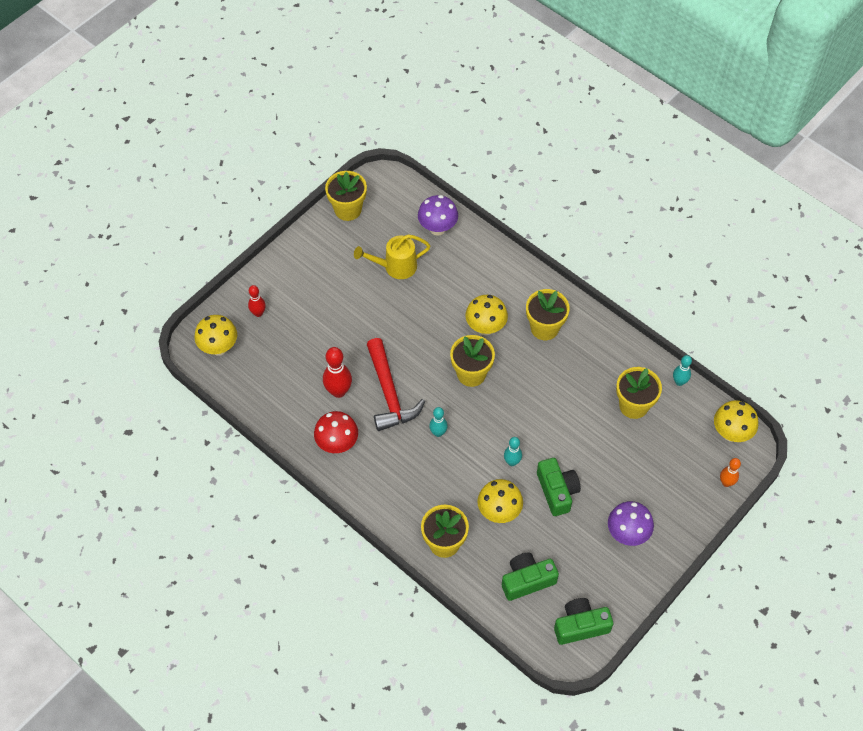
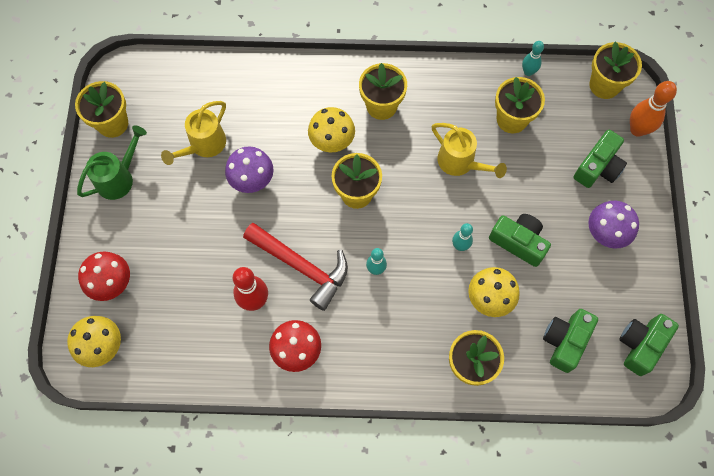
camera: 40 degrees left, 10 degrees up
red bowling pin [248,285,266,317] -> red mushroom [78,252,130,301]
purple mushroom [418,195,458,236] -> purple mushroom moved to [225,146,273,193]
yellow mushroom [714,400,758,442] -> yellow flower pot [589,41,642,99]
orange bowling pin [720,458,741,487] -> orange bowling pin [630,81,677,137], size x1.63
none -> green watering can [77,125,147,200]
none -> yellow watering can [432,123,507,178]
none -> green camera [573,130,627,188]

